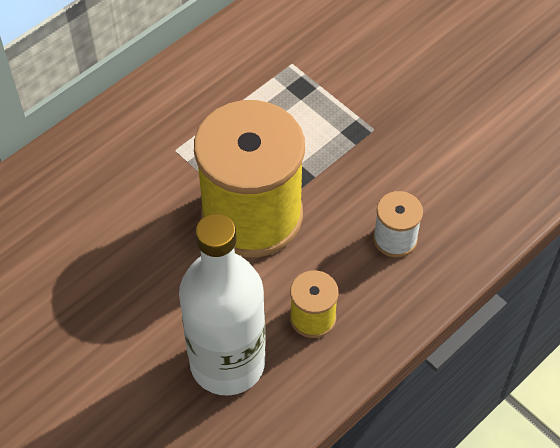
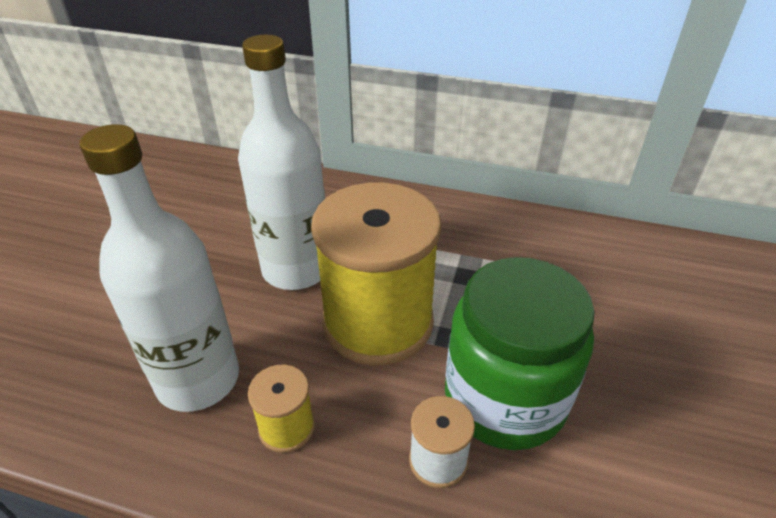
camera: 60 degrees right, 15 degrees down
none -> white bottle [238,35,325,290]
none -> green jar [445,257,595,450]

